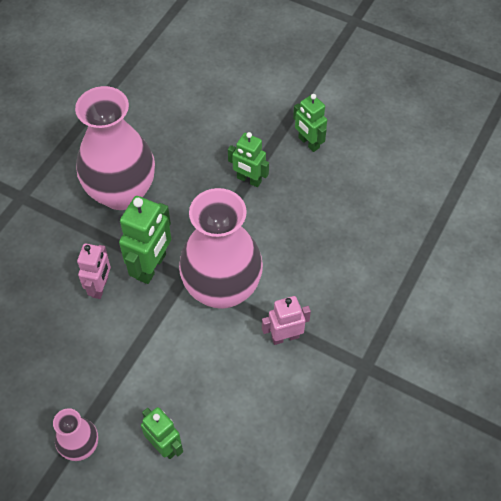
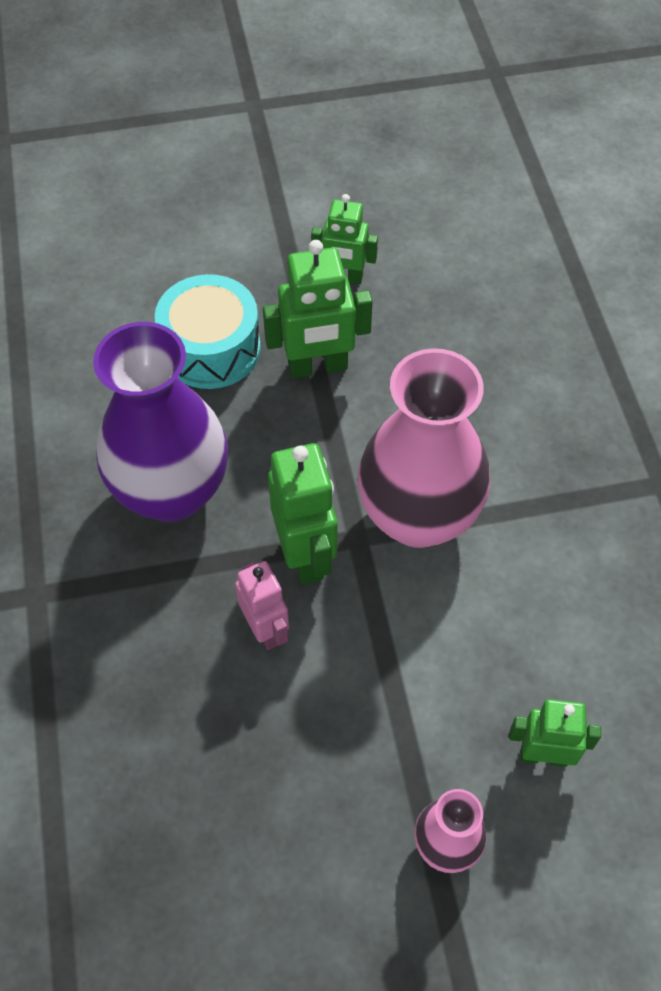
camera: 40 degrees left, 0 degrees up
pink vase [75,86,155,210] -> purple vase [93,322,228,522]
green robot [228,132,269,187] -> green robot [263,240,373,378], size x1.52
pink robot [262,296,311,345] -> none
none -> turquoise drum [155,274,261,389]

